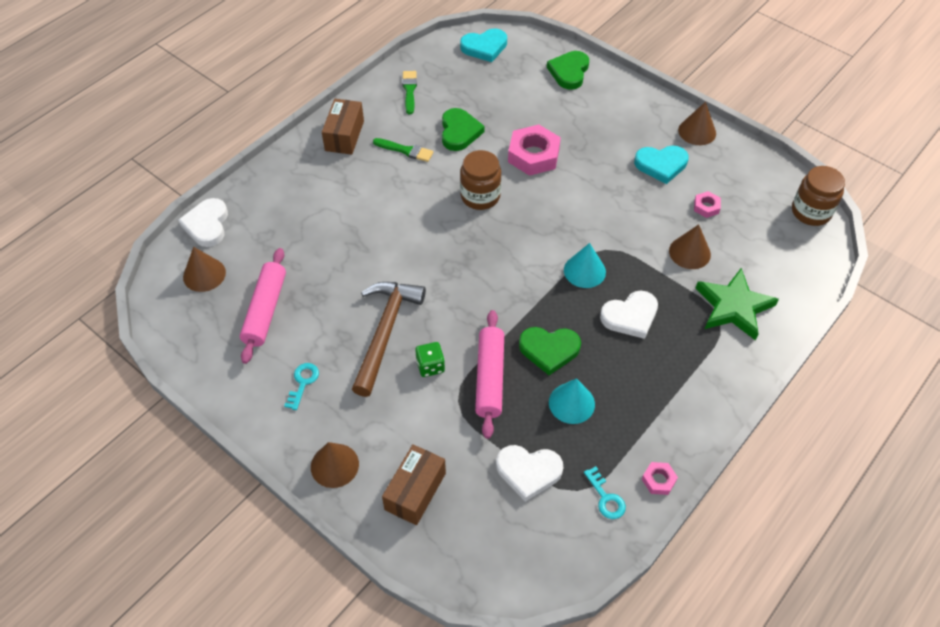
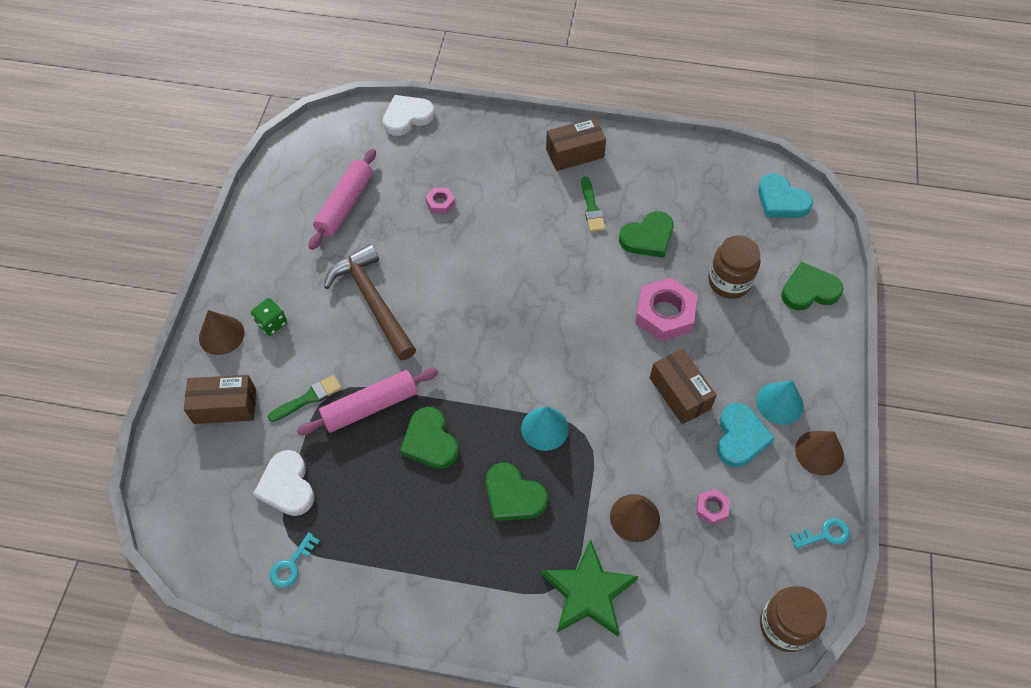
camera: 60 degrees right, 5 degrees up
brown cone [183,247,226,292] -> none
pink rolling pin [240,248,286,364] -> pink rolling pin turned 45 degrees counterclockwise [309,149,376,250]
turquoise key [284,363,319,410] -> turquoise key moved to [791,518,850,549]
brown hammer [352,282,426,397] -> brown hammer turned 105 degrees counterclockwise [324,244,416,360]
green brush [402,71,417,114] -> green brush moved to [268,375,342,422]
green dice [415,342,445,377] -> green dice moved to [251,298,287,336]
brown jar [460,150,501,210] -> brown jar moved to [708,235,761,299]
turquoise cone [549,378,595,424] -> turquoise cone moved to [756,381,804,425]
white heart [600,291,658,339] -> green heart [486,463,548,521]
turquoise heart [634,146,689,184] -> turquoise heart turned 135 degrees counterclockwise [717,403,775,467]
pink nut [642,462,678,495] -> pink nut moved to [425,187,455,214]
none -> brown box [650,348,717,424]

